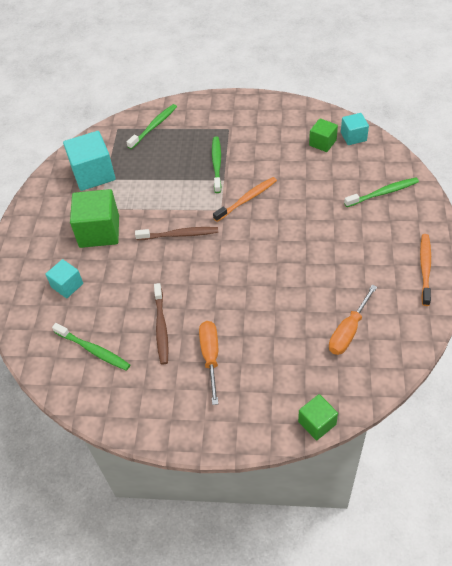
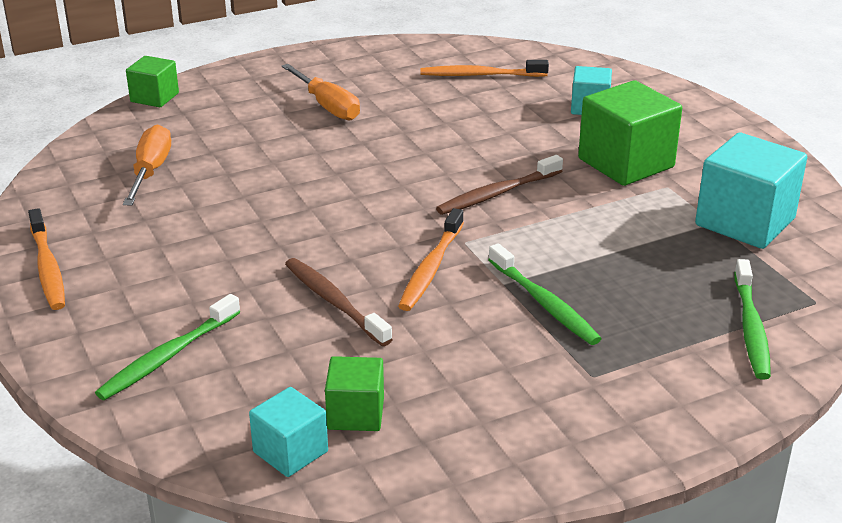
camera: 145 degrees right, 20 degrees down
green toothbrush [52,323,130,371] -> orange toothbrush [420,60,549,77]
brown toothbrush [154,283,168,365] -> brown toothbrush moved to [285,258,393,346]

